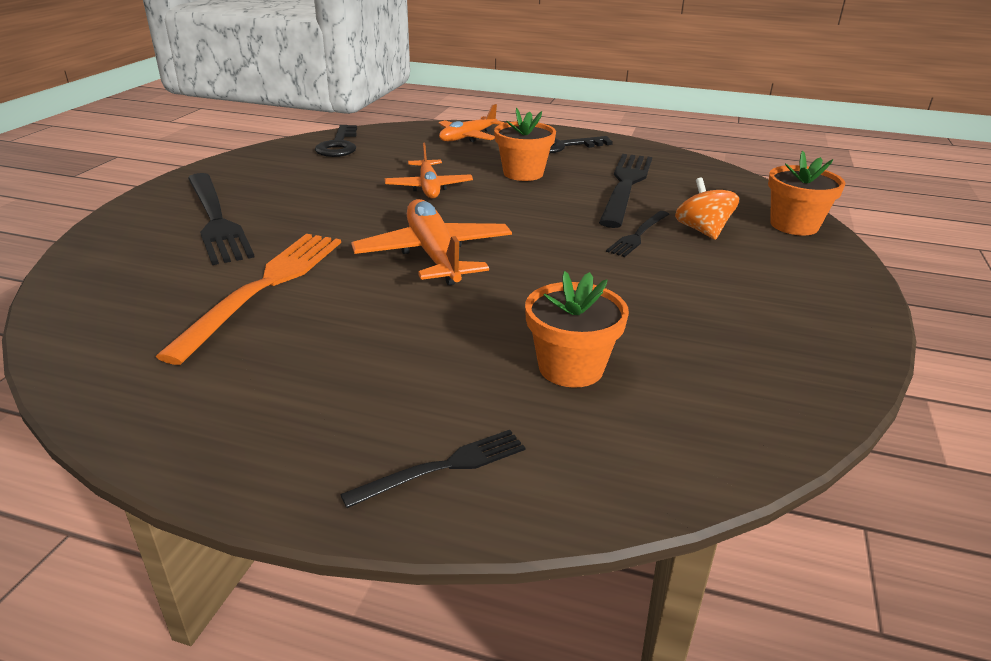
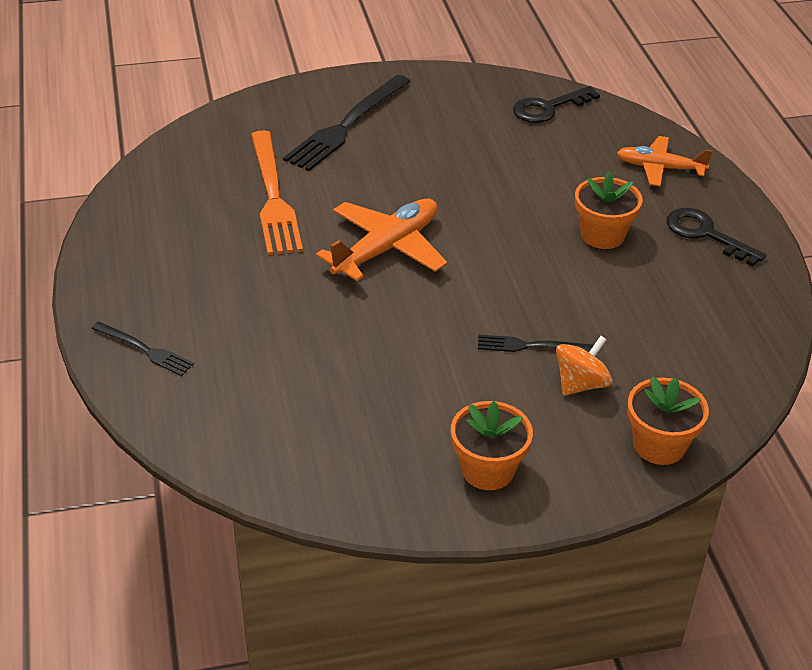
camera: 60 degrees right, 10 degrees up
orange fork [155,234,341,365] -> orange fork turned 90 degrees clockwise [251,130,303,255]
orange plane [385,143,473,199] -> none
orange flower pot [525,271,629,388] -> orange flower pot moved to [451,401,533,490]
black fork [599,154,652,228] -> none

